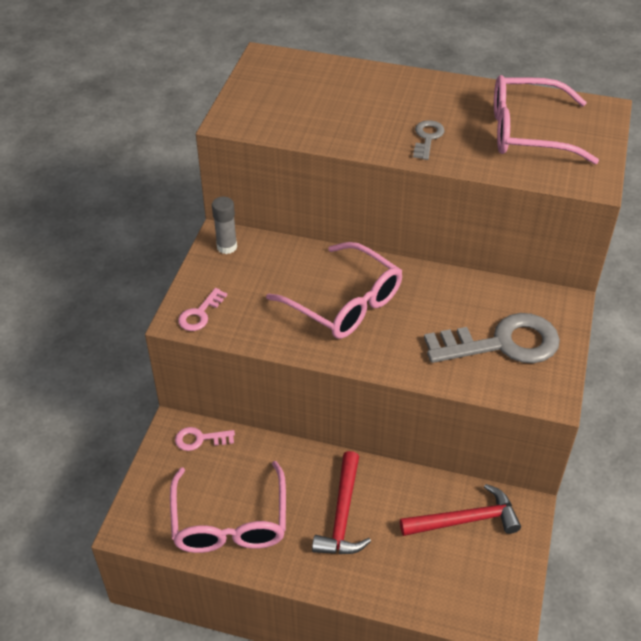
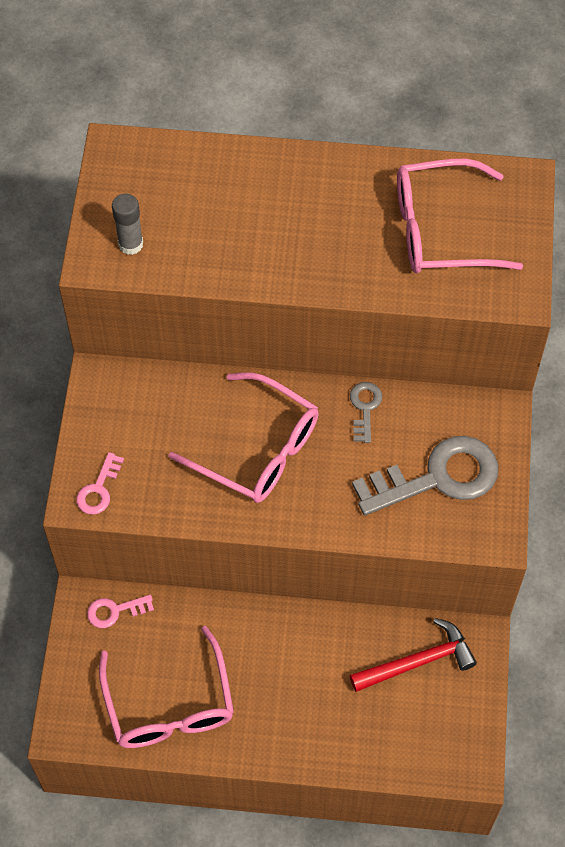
camera: 10 degrees left, 15 degrees up
grey glue stick [212,197,237,254] -> grey glue stick moved to [112,194,143,255]
red hammer [312,451,371,554] -> none
grey key [413,120,444,160] -> grey key moved to [350,382,382,443]

